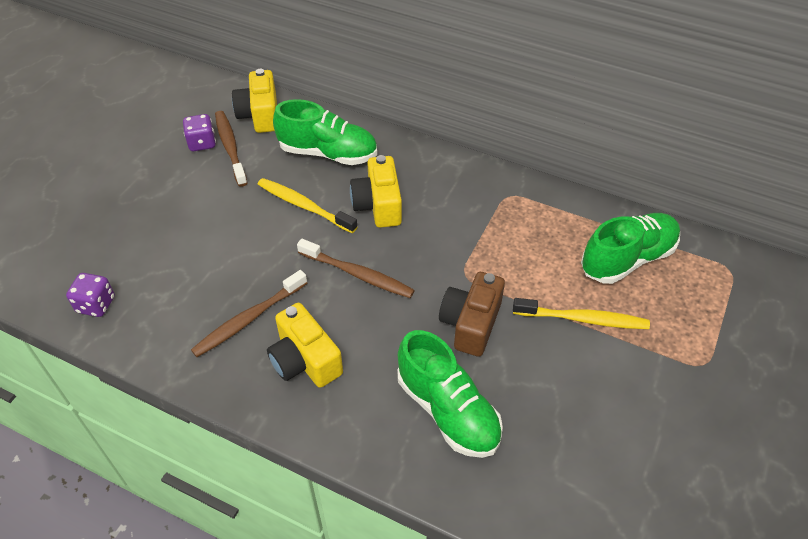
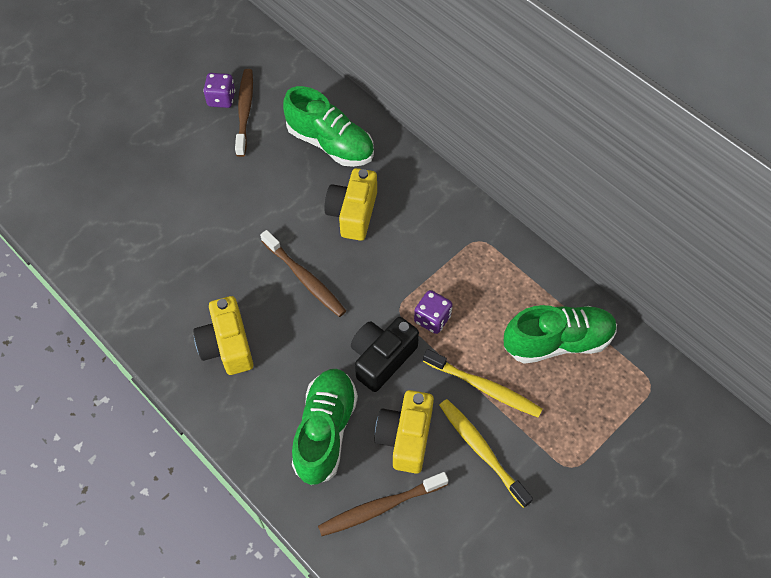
camera: 20 degrees right, 10 degrees up
purple dice [66,273,115,317] -> purple dice moved to [414,290,453,334]
brown toothbrush [191,270,307,357] -> brown toothbrush moved to [318,472,449,536]
yellow camera [232,69,277,133] -> yellow camera moved to [374,390,434,474]
yellow toothbrush [258,178,358,233] -> yellow toothbrush moved to [439,399,533,508]
green shoe [398,330,503,458] -> green shoe turned 150 degrees counterclockwise [292,369,358,485]
brown camera [439,272,505,357] -> black camera [351,317,419,392]

